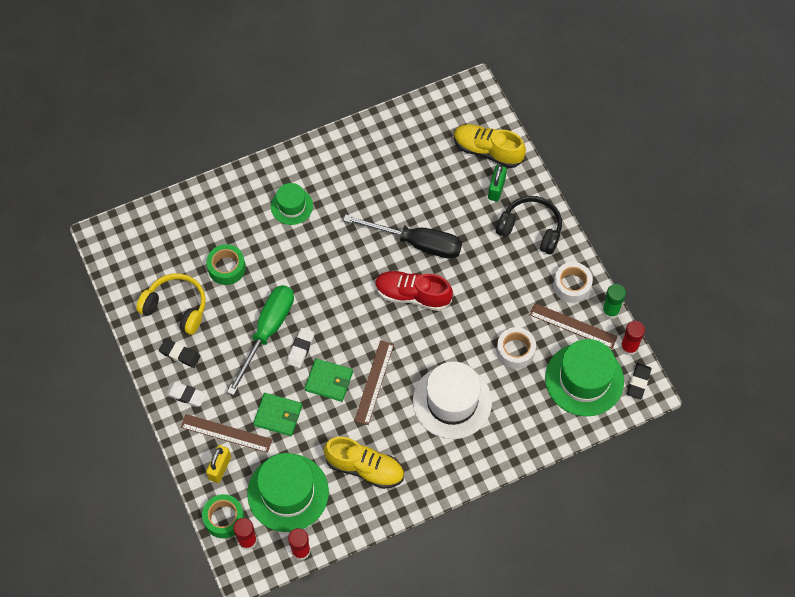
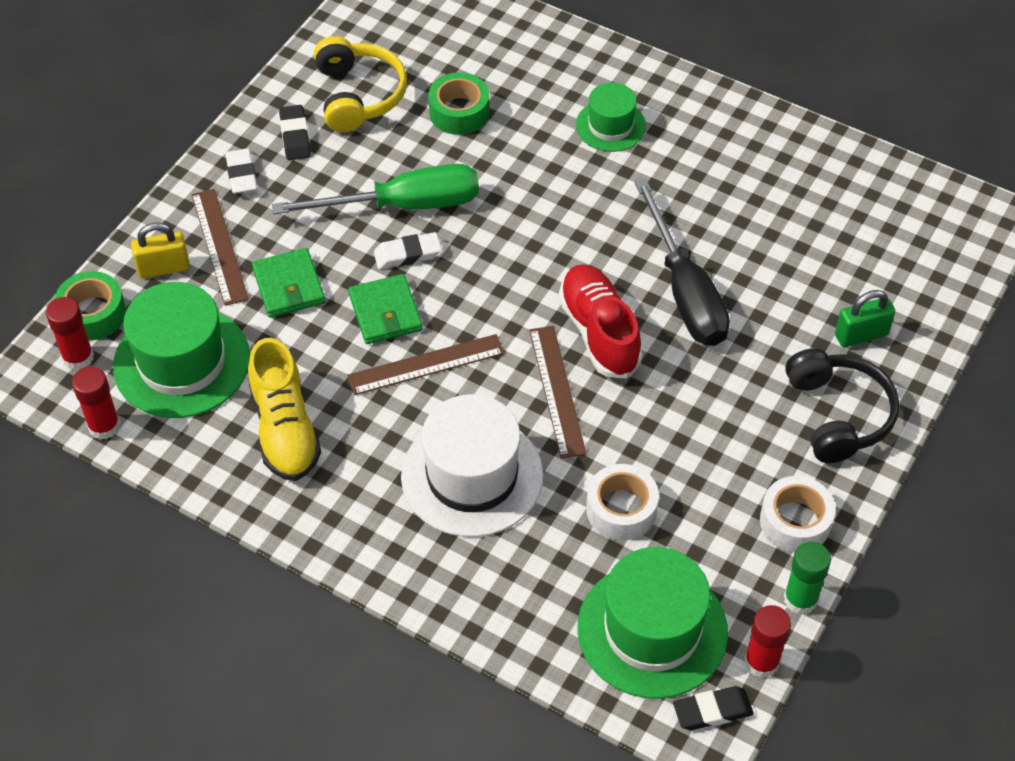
camera: 55 degrees right, 10 degrees down
yellow shoe [454,124,526,168] -> none
brown ruler [529,303,618,349] -> brown ruler moved to [529,326,586,458]

